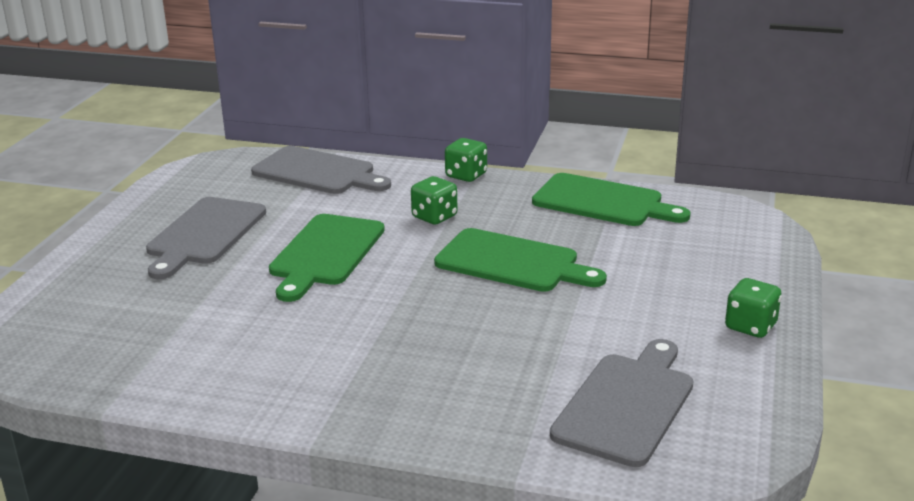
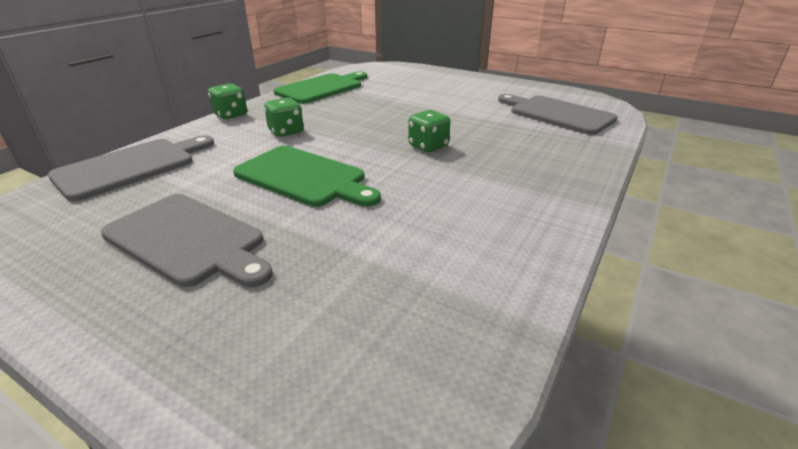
camera: 75 degrees left, 5 degrees up
green cutting board [434,228,607,292] -> none
green dice [725,278,782,338] -> green dice moved to [408,110,451,152]

